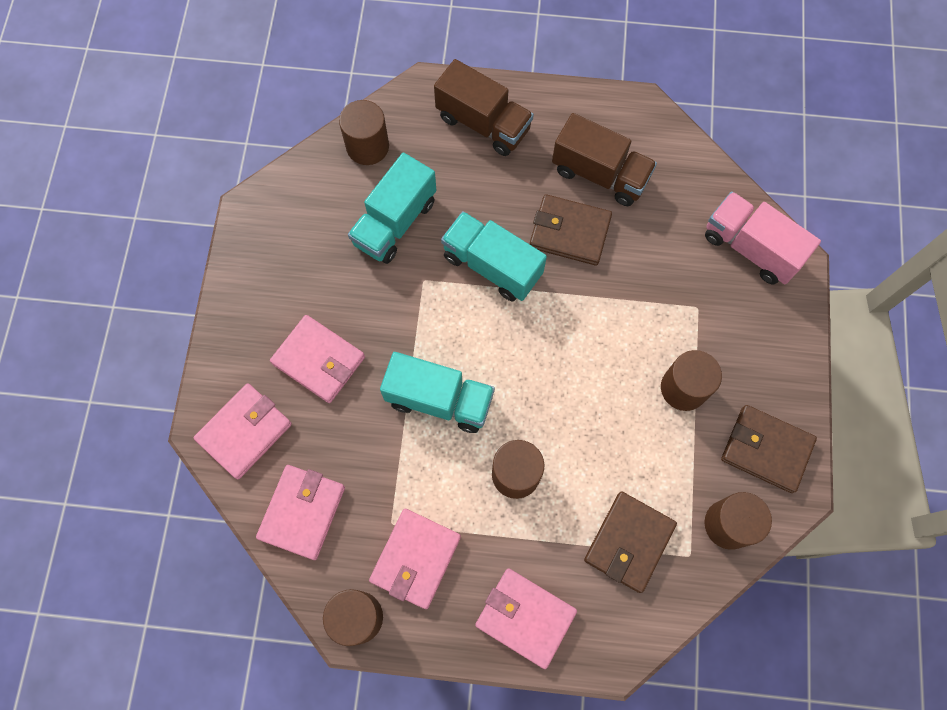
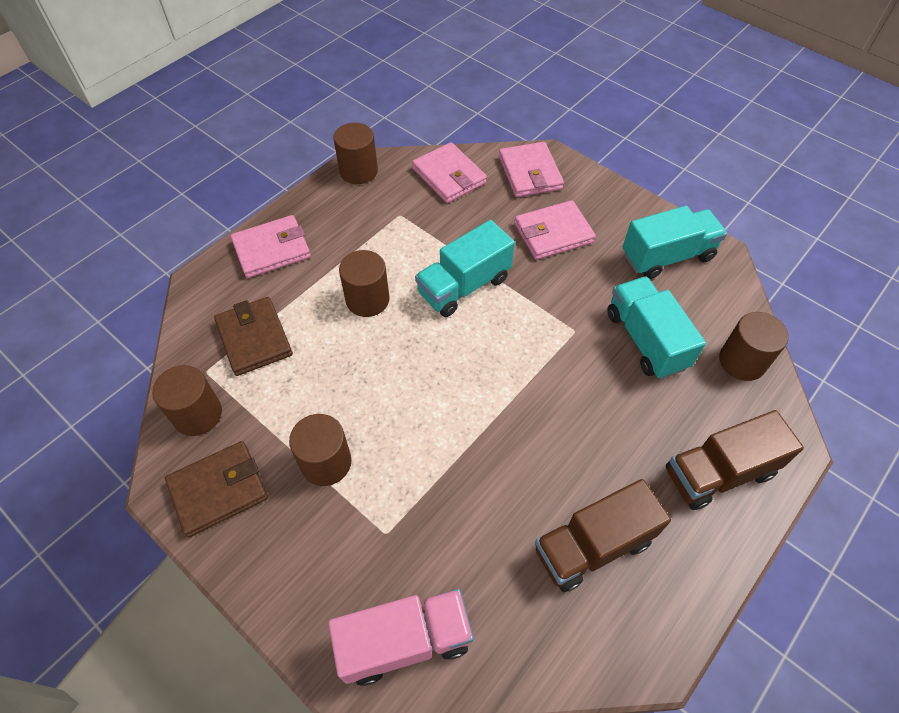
camera: 125 degrees right, 15 degrees down
pink wallet [369,509,461,609] -> none
turquoise truck [441,211,547,301] -> turquoise truck moved to [623,206,727,279]
brown wallet [530,194,612,266] -> none

